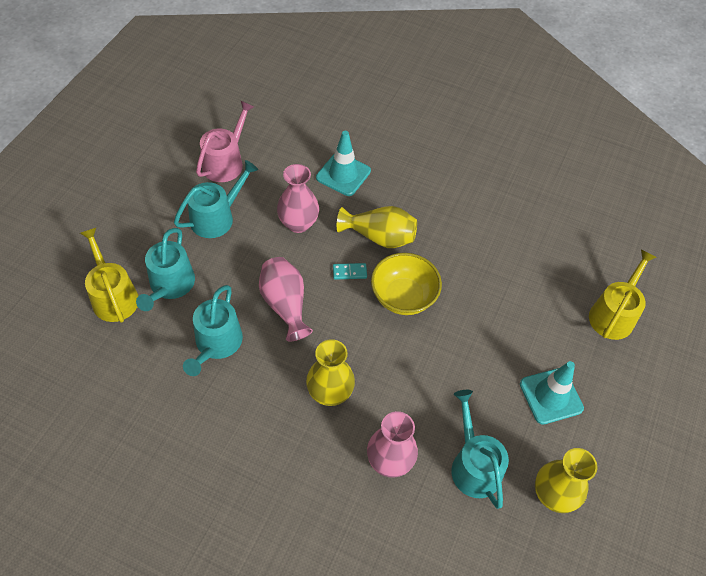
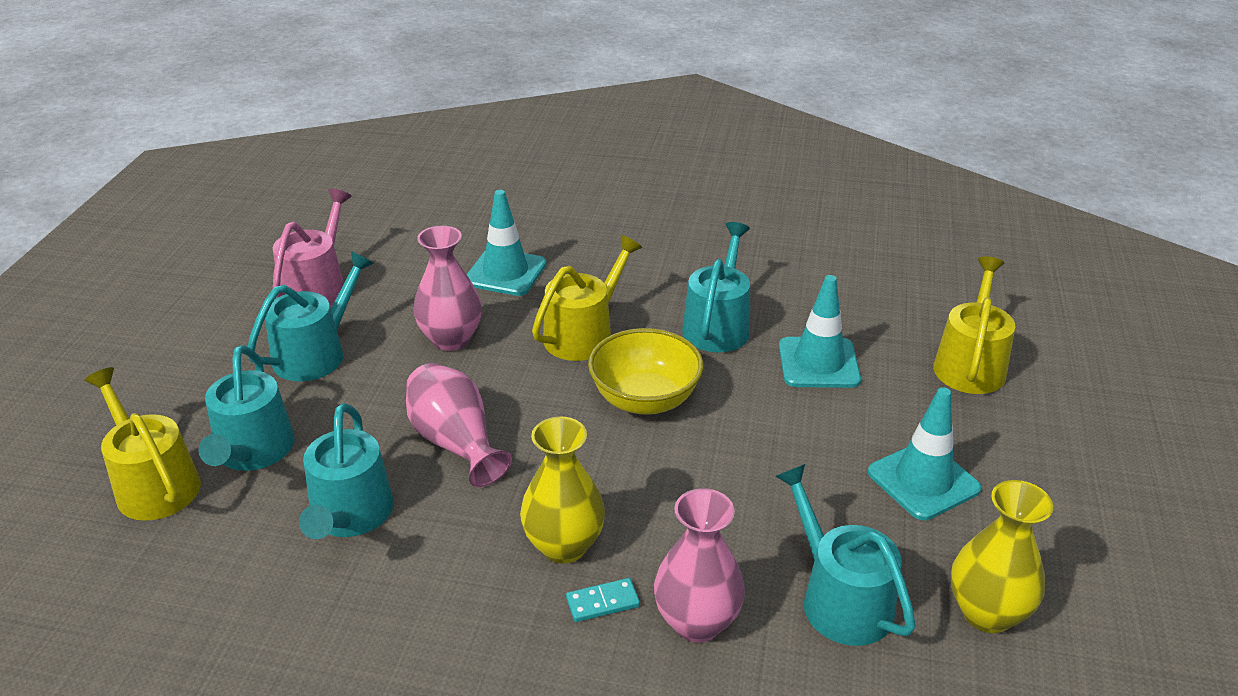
camera: 10 degrees left, 20 degrees down
turquoise domino [333,263,367,280] -> turquoise domino moved to [566,578,640,622]
yellow vase [337,206,417,248] -> yellow watering can [532,235,642,361]
none -> turquoise watering can [682,222,750,352]
none -> turquoise traffic cone [779,275,861,388]

